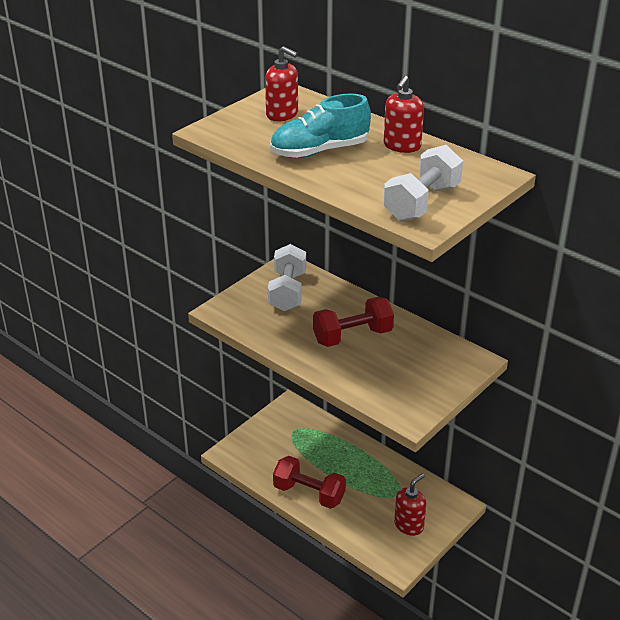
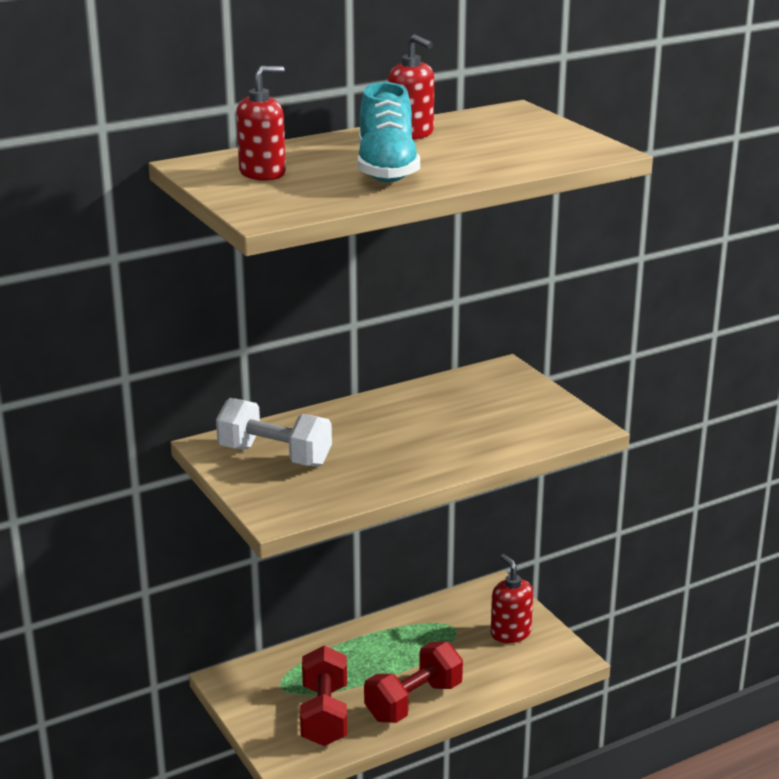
camera: 70 degrees left, 10 degrees down
red dumbbell [313,297,394,347] -> red dumbbell moved to [300,646,347,746]
white dumbbell [383,145,463,221] -> none

